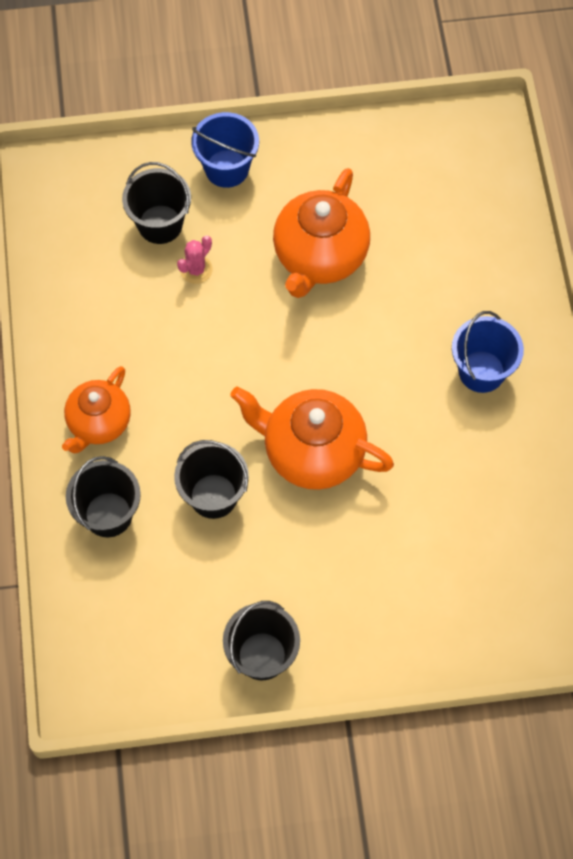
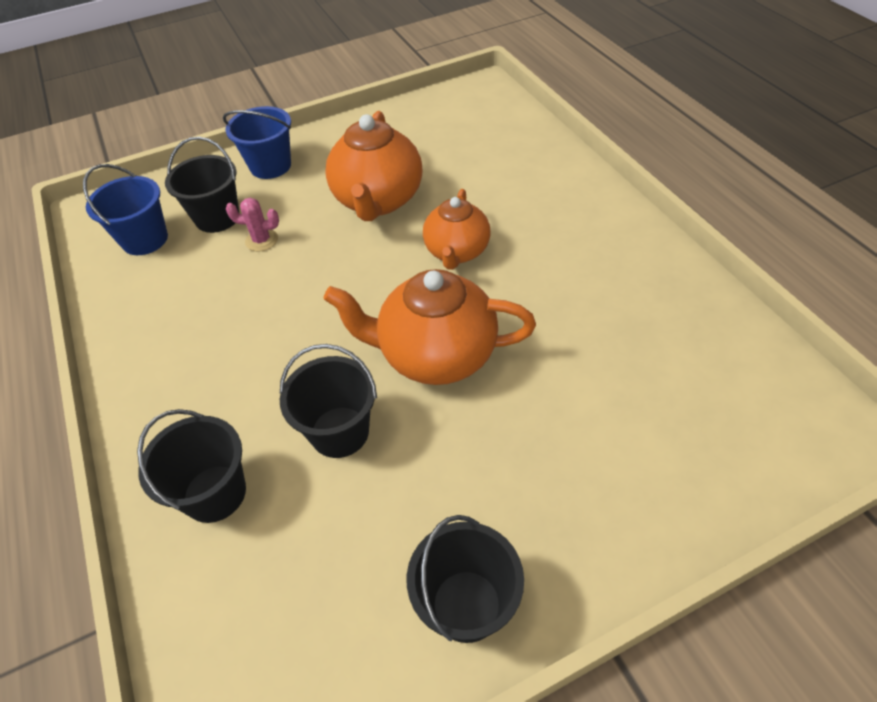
camera: 15 degrees left, 15 degrees down
orange teapot [62,366,131,453] -> orange teapot moved to [423,189,490,270]
pink cactus [177,236,213,284] -> pink cactus turned 75 degrees clockwise [226,198,279,252]
blue bucket [452,311,524,393] -> blue bucket moved to [83,164,168,255]

